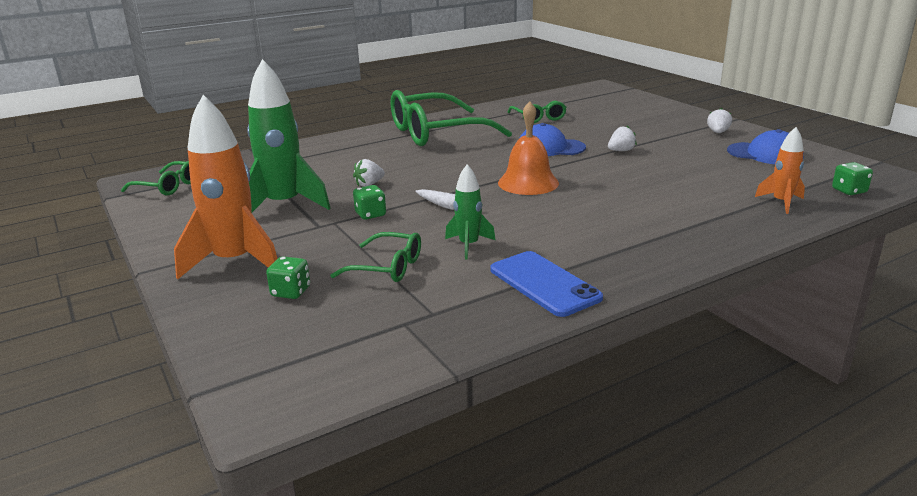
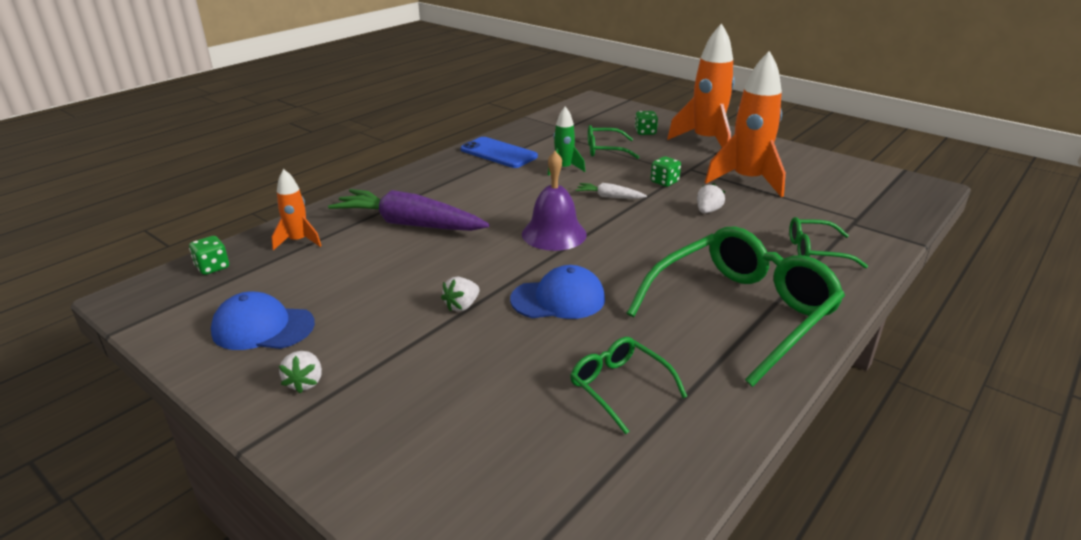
camera: 160 degrees right, 5 degrees up
green glasses [121,161,191,195] -> green glasses moved to [789,217,868,268]
green rocket [247,59,330,212] -> orange rocket [705,51,786,197]
orange bell [498,101,559,195] -> purple bell [522,151,587,251]
none -> purple carrot [328,189,489,231]

